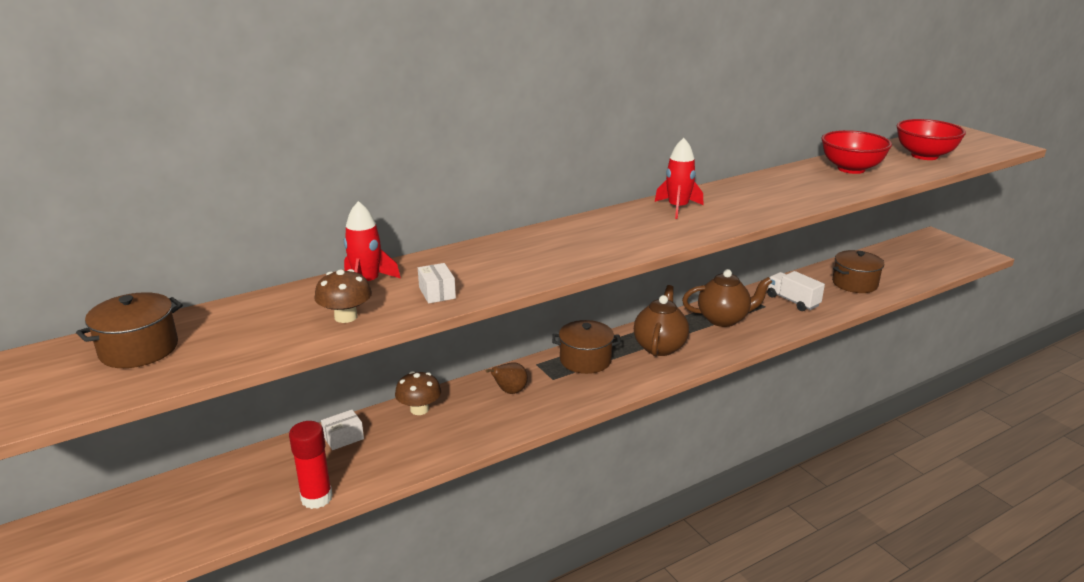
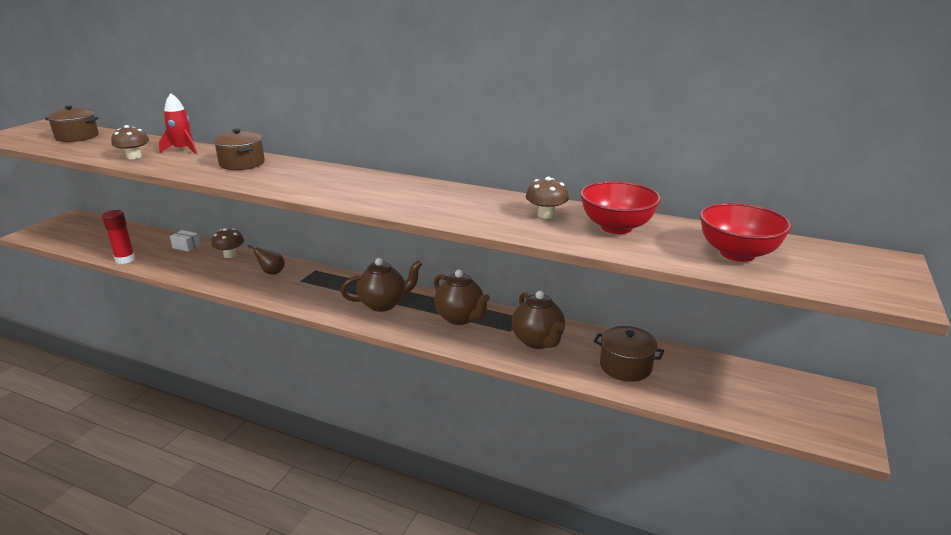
camera: 55 degrees right, 0 degrees up
white box [418,263,456,304] -> none
brown pot [552,320,621,374] -> brown pot moved to [213,129,265,170]
red rocket [655,138,704,219] -> none
white truck [767,271,825,311] -> brown teapot [512,291,565,349]
none -> brown mushroom [526,177,569,219]

